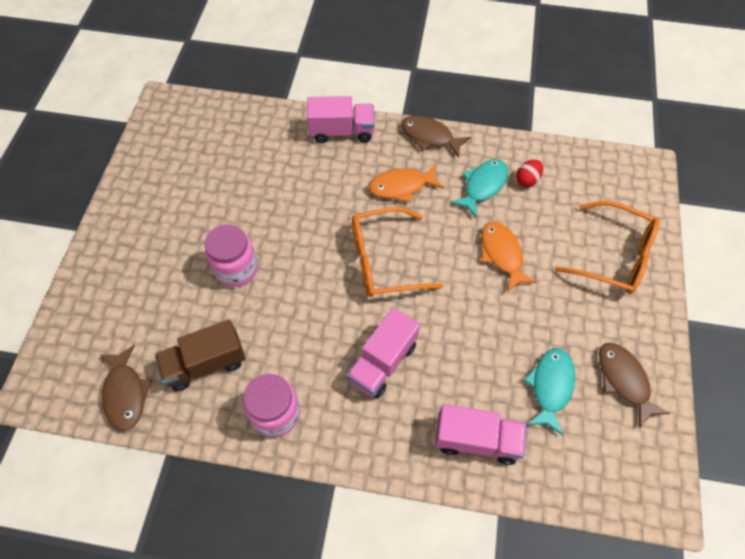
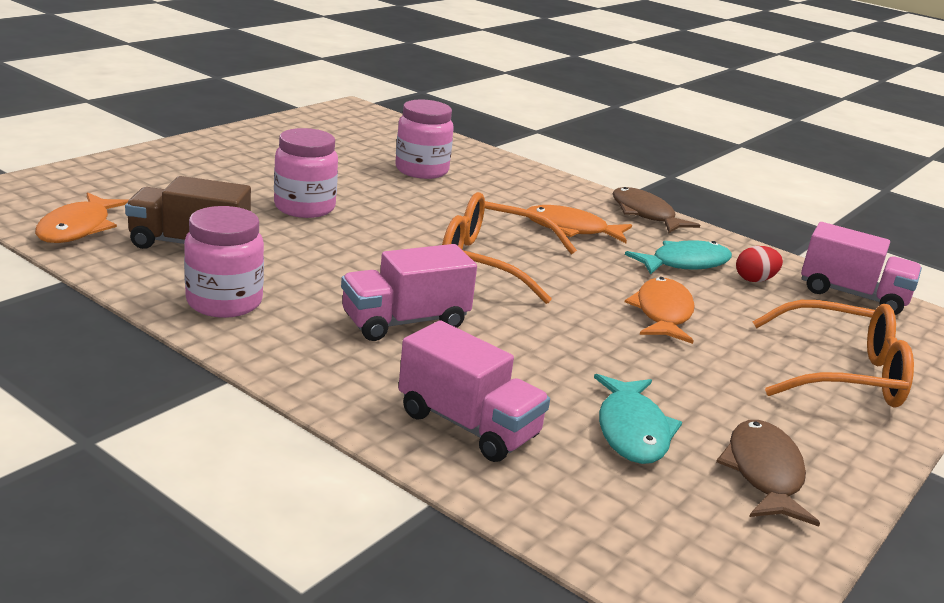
camera: 25 degrees right, 35 degrees down
brown fish [100,345,152,431] -> orange fish [35,192,128,243]
pink truck [307,96,375,143] -> pink truck moved to [801,222,922,315]
turquoise fish [524,348,575,436] -> turquoise fish turned 135 degrees clockwise [594,374,682,464]
orange glasses [555,201,660,294] -> orange glasses turned 45 degrees counterclockwise [753,300,914,408]
none -> pink jar [395,100,454,179]

